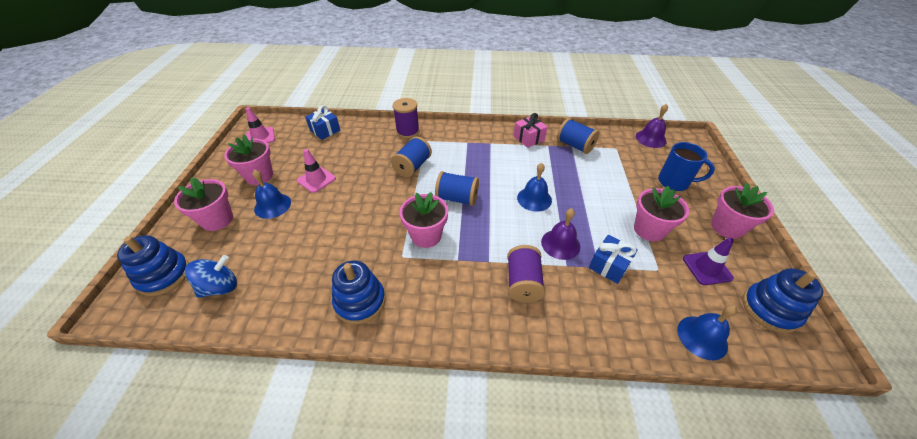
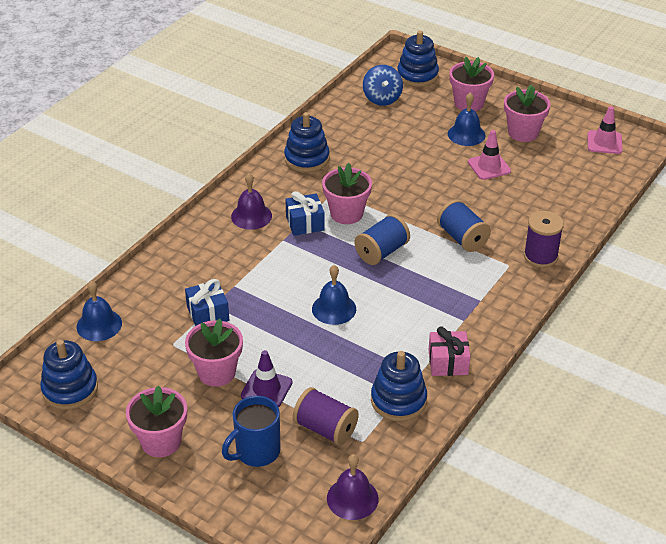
camera: 120 degrees right, 5 degrees down
blue gift [305,105,341,140] -> blue gift moved to [285,191,325,236]
purple spool [507,245,545,303] -> purple spool moved to [293,387,359,445]
purple bell [541,208,580,260] -> purple bell moved to [231,173,272,230]
blue spool [557,118,599,154] -> blue stacking toy [371,351,427,421]
purple traffic cone [683,238,734,285] -> purple traffic cone moved to [241,350,292,408]

